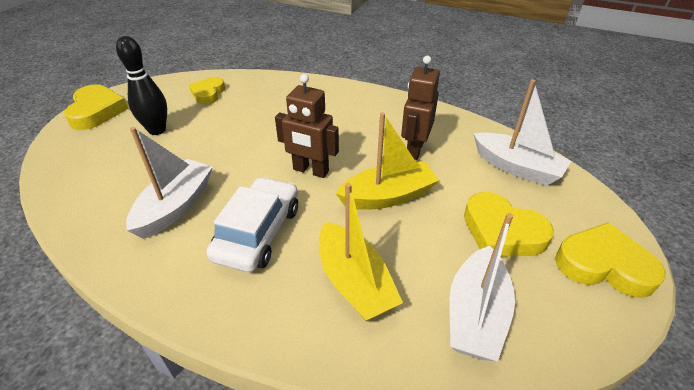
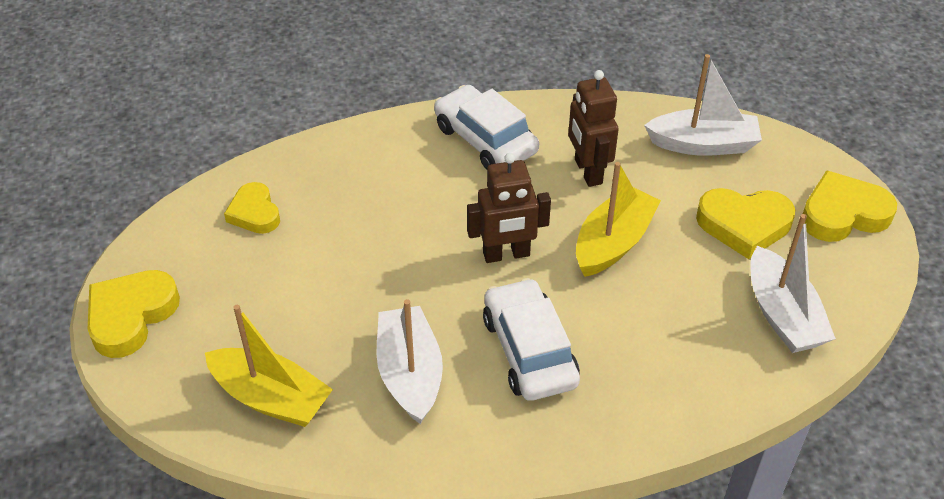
camera: 35 degrees left, 5 degrees up
yellow heart [64,84,128,130] -> yellow heart turned 105 degrees counterclockwise [88,270,180,358]
black bowling pin [116,36,167,135] -> none
yellow boat [319,183,403,321] -> yellow boat moved to [205,305,333,427]
none -> white car [434,85,539,170]

